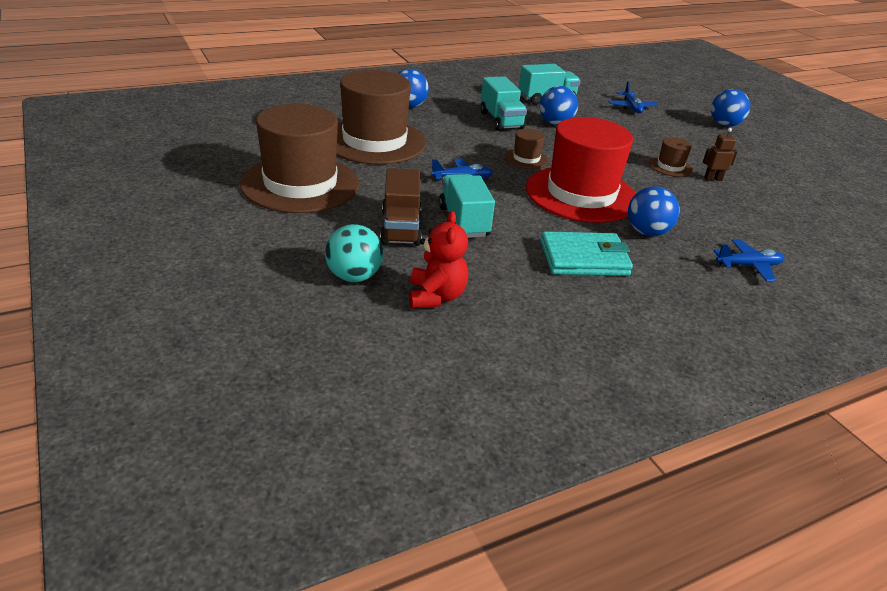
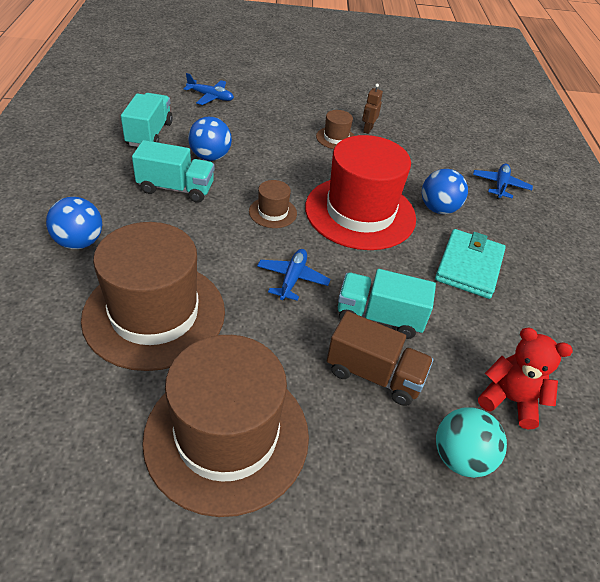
camera: 65 degrees left, 10 degrees up
blue ball [711,89,750,127] -> none

